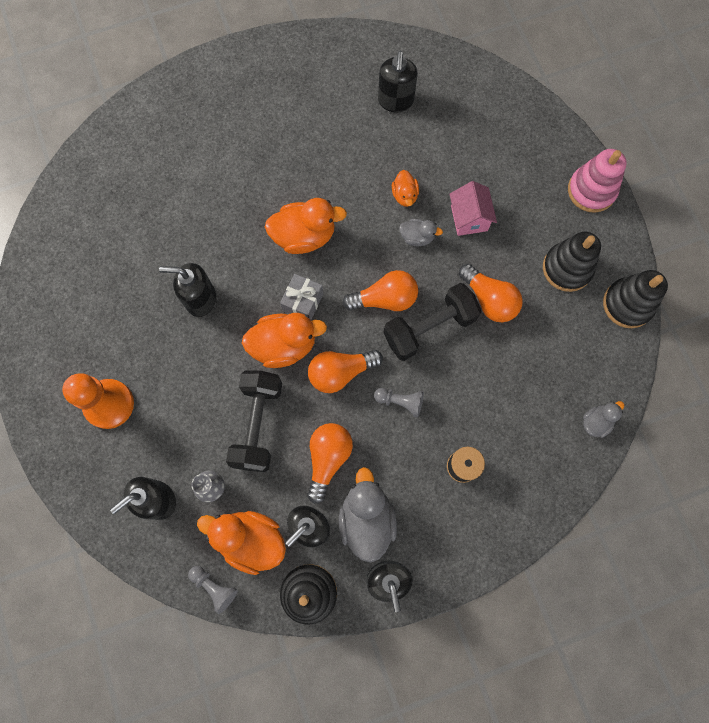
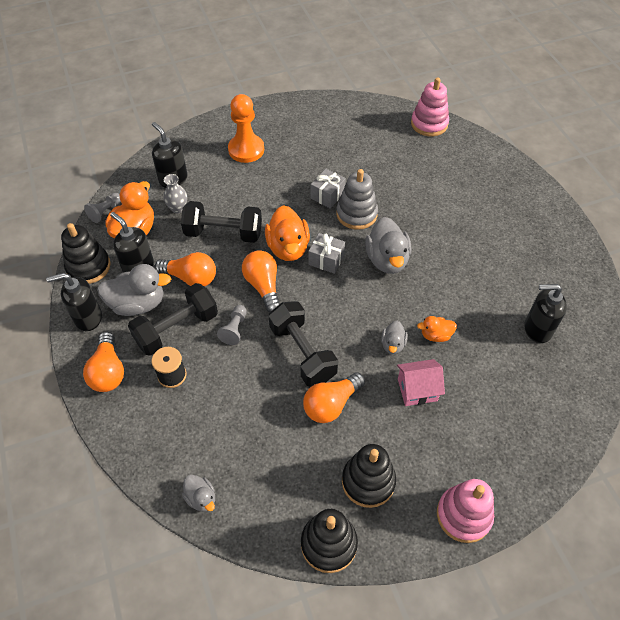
camera: 90 degrees right, 20 degrees down
black soap dispenser [159,263,216,317] -> grey gift [311,169,346,208]
orange duck [265,198,347,254] -> grey duck [365,217,411,274]
orange light bulb [342,270,418,311] -> orange light bulb moved to [83,332,124,392]
none -> black dumbbell [128,283,218,356]
none -> grey stacking toy [336,169,378,230]
none -> pink stacking toy [411,77,449,136]

